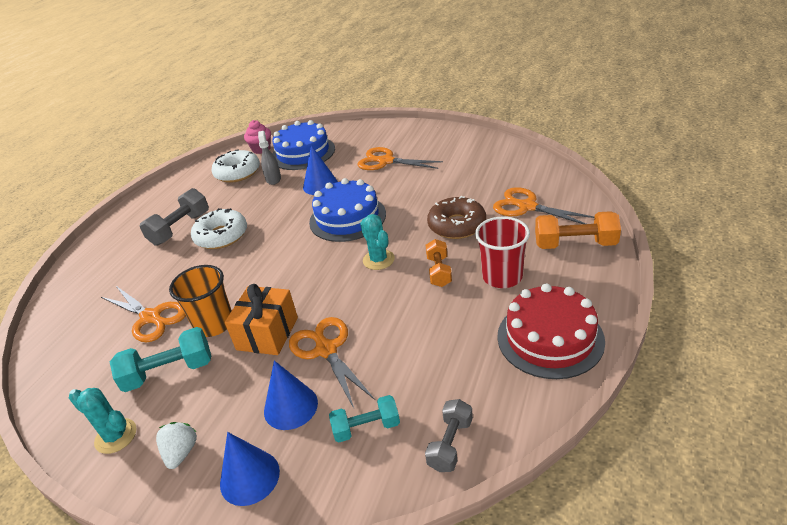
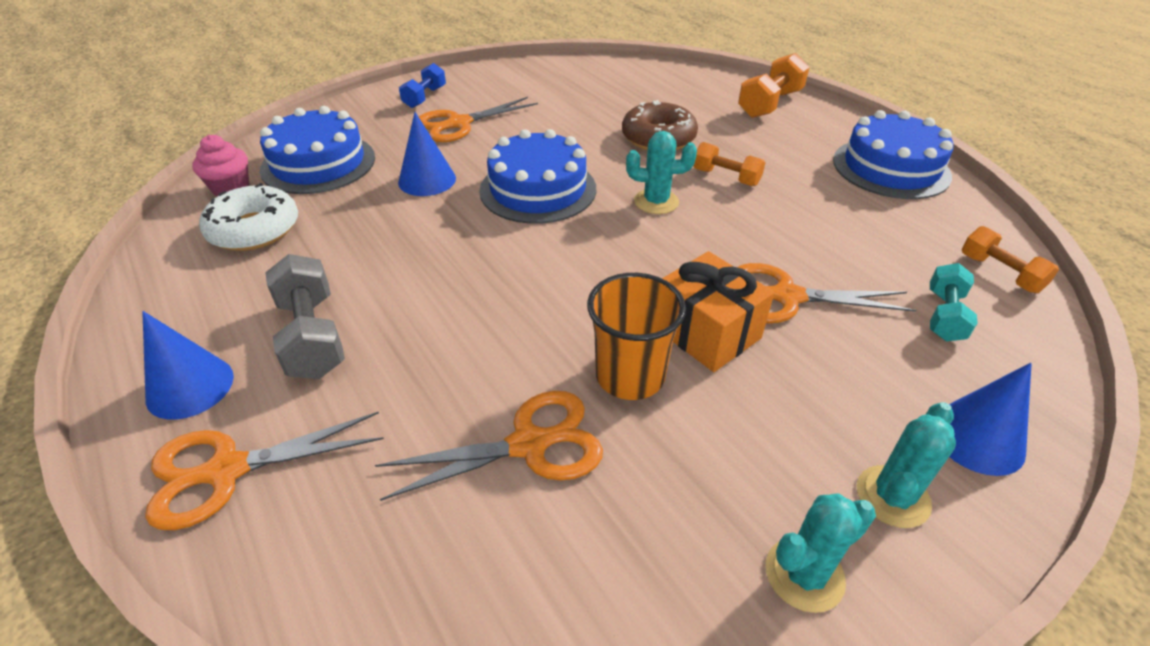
camera: 60 degrees left, 5 degrees up
turquoise dumbbell [110,327,211,392] -> none
white strawberry [156,422,197,469] -> turquoise cactus [857,402,956,528]
white donut [191,208,247,249] -> none
grey spray bottle [258,131,281,185] -> none
blue cone [264,361,318,430] -> blue cone moved to [142,311,234,420]
grey dumbbell [425,399,473,472] -> orange dumbbell [962,226,1059,293]
red cup [475,216,530,288] -> none
orange scissors [493,187,595,224] -> orange scissors moved to [145,412,384,530]
red cake [497,283,605,379] -> blue cake [833,110,953,199]
none -> blue dumbbell [399,63,446,108]

